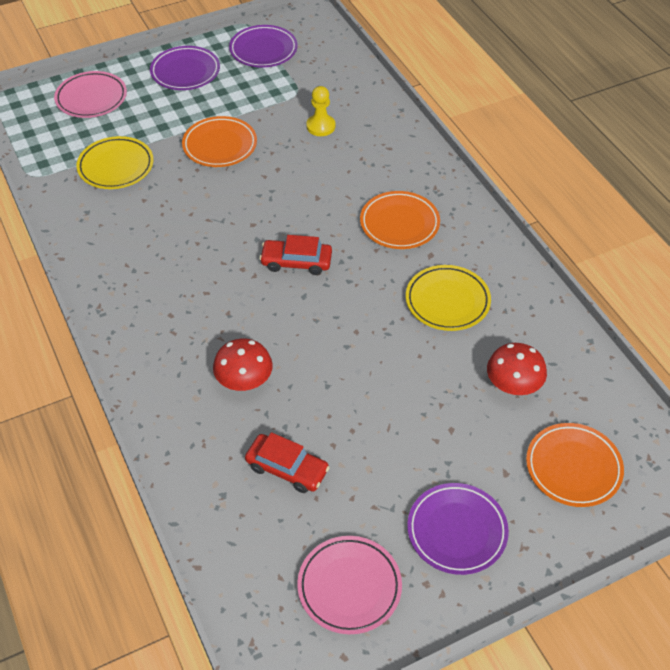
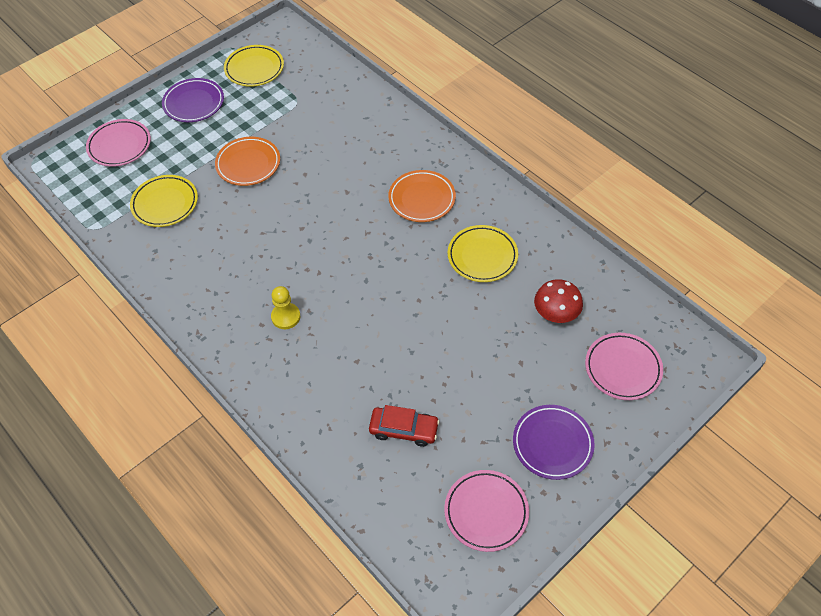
camera: 15 degrees left, 5 degrees up
red mushroom [213,339,273,391] -> none
purple plate [229,25,298,68] -> yellow plate [224,45,284,87]
red car [259,235,332,275] -> none
yellow pawn [306,86,335,136] -> yellow pawn moved to [271,286,300,329]
orange plate [526,423,624,507] -> pink plate [585,333,663,400]

